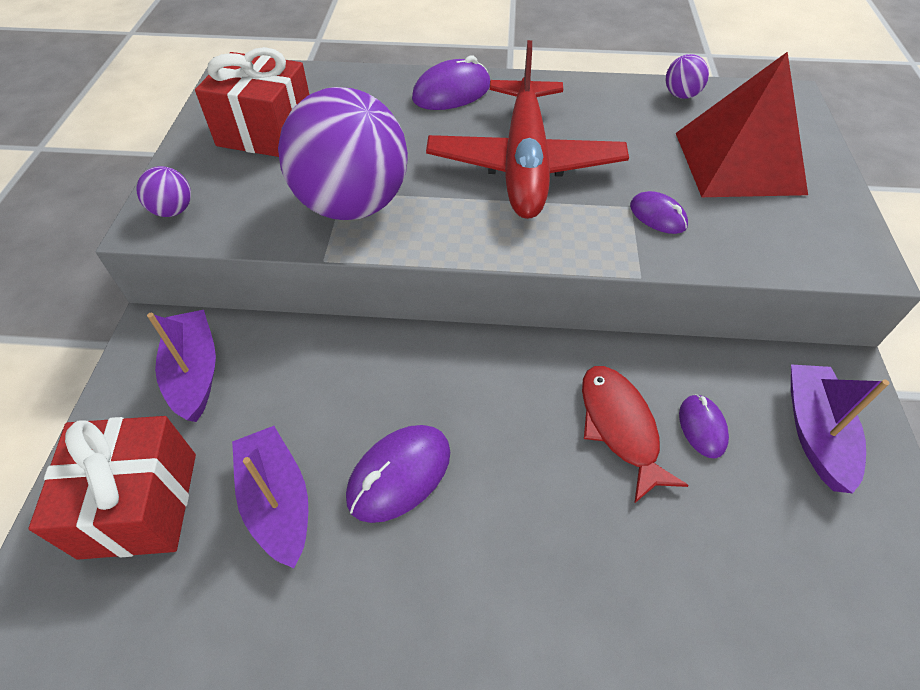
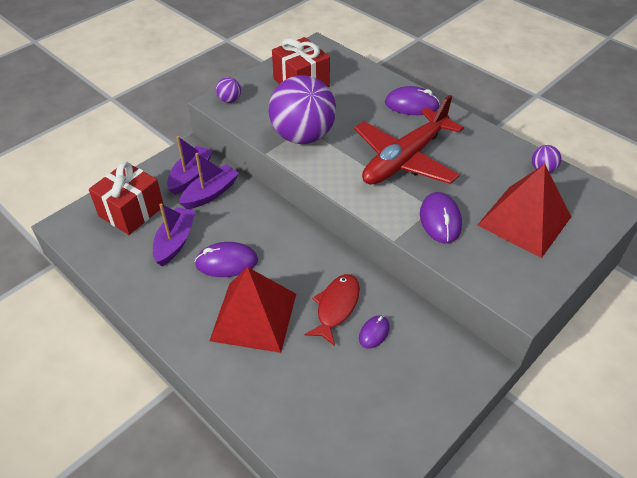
camera: 40 degrees right, 5 degrees down
purple mouse [630,191,688,234] -> purple mouse [420,192,462,244], size x1.65
purple boat [791,364,890,493] -> purple boat moved to [179,153,239,209]
none -> red pyramid [209,267,296,353]

